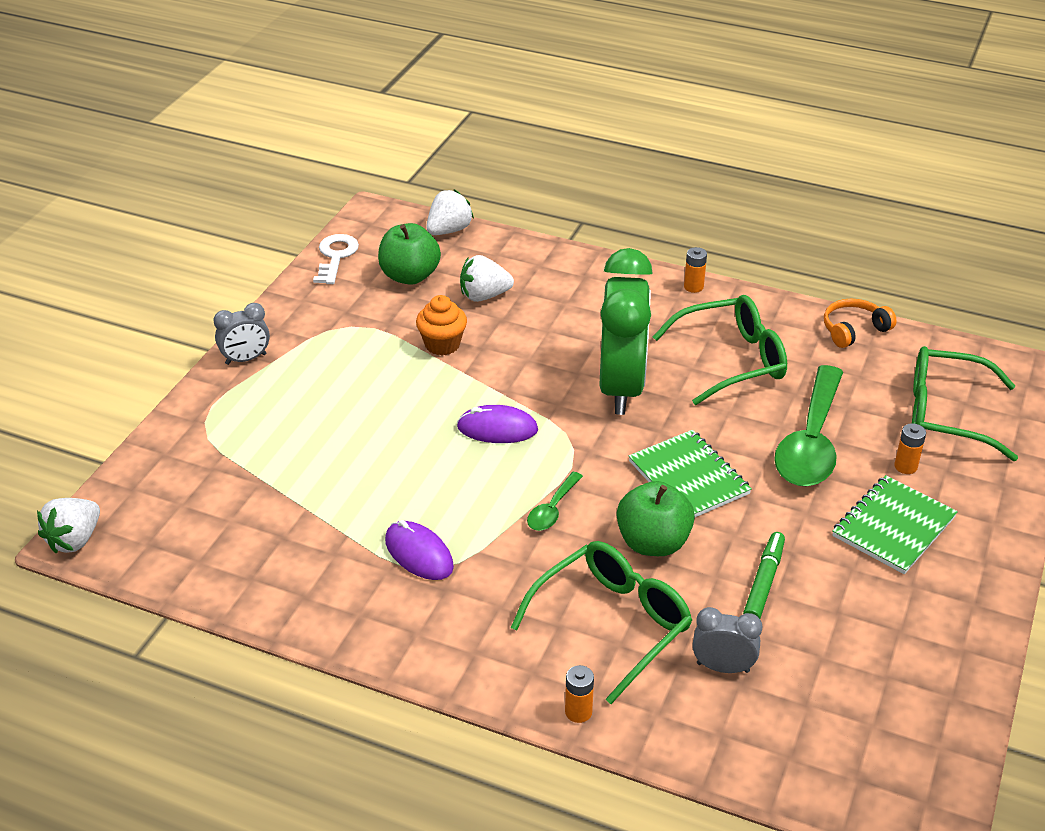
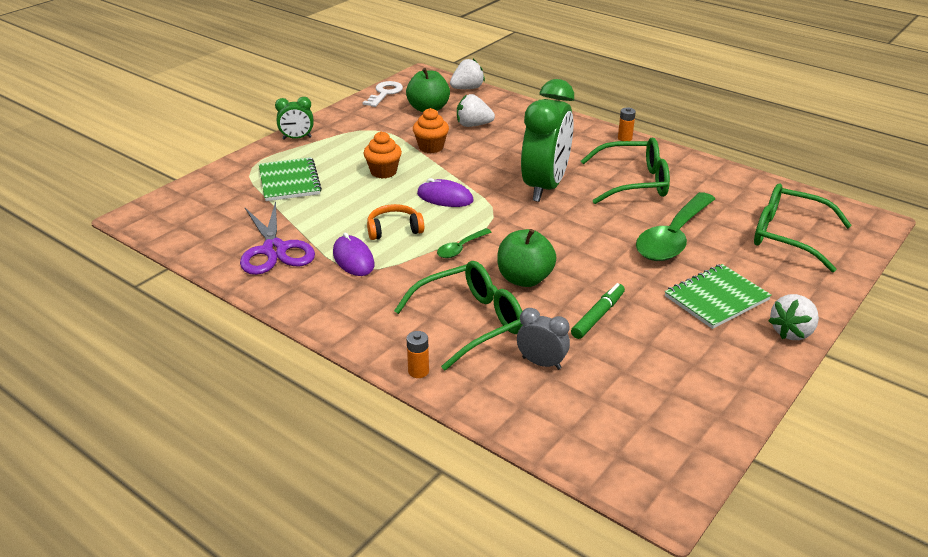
camera: 15 degrees right, 5 degrees down
white strawberry [37,498,100,553] -> white strawberry moved to [768,294,819,340]
grey clock [213,303,270,365] -> green clock [275,97,314,140]
green notebook [629,430,752,517] -> green notebook moved to [259,157,322,201]
orange headphones [824,298,896,348] -> orange headphones moved to [367,204,424,240]
orange battery [894,423,926,474] -> none
none -> purple scissors [240,201,315,275]
none -> orange cupcake [363,132,402,179]

